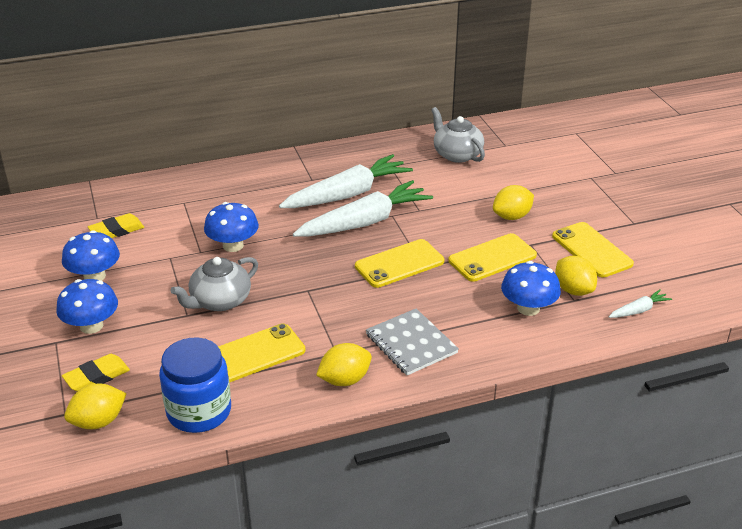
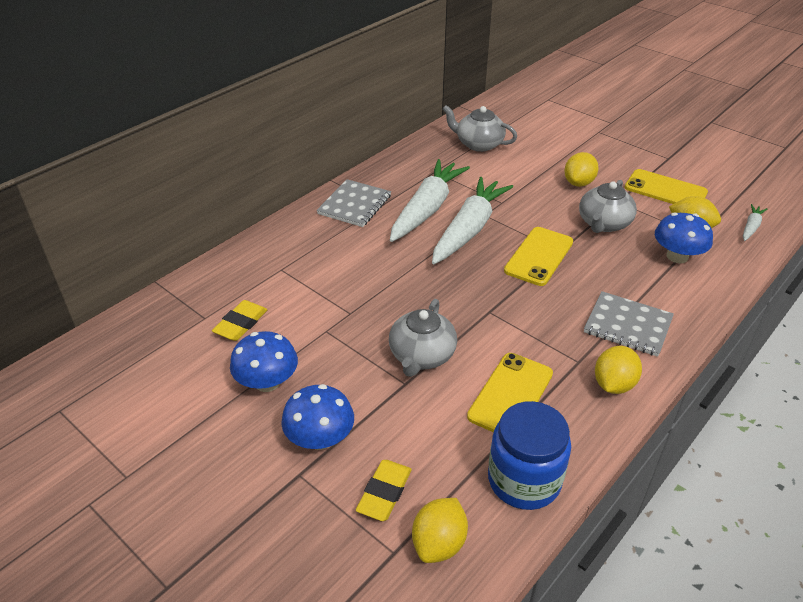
camera: 30 degrees left, 5 degrees up
blue mushroom [204,202,259,252] -> none
yellow phone [448,233,537,282] -> grey teapot [579,180,637,233]
none -> grey notebook [317,179,391,227]

